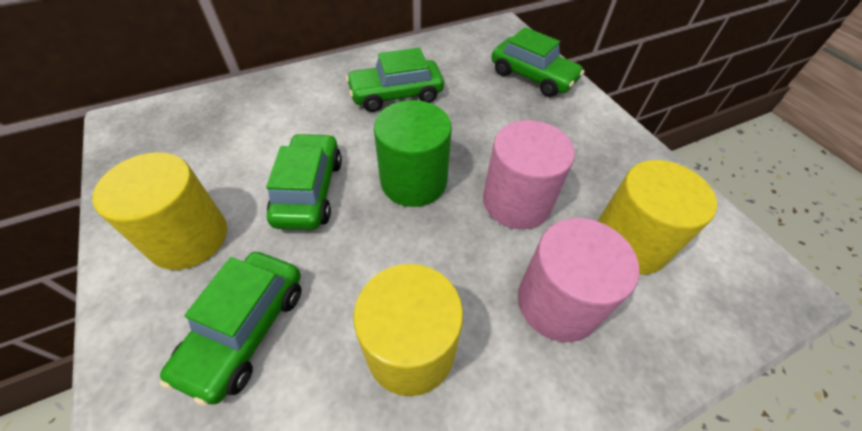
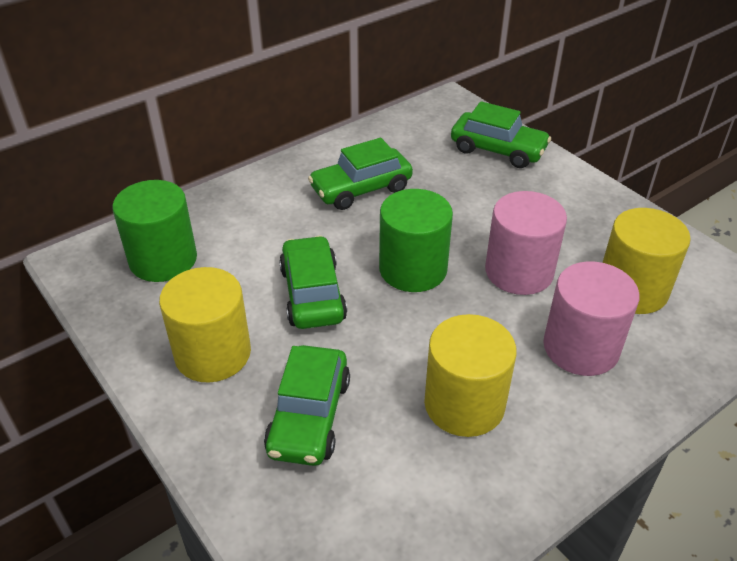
camera: 10 degrees left, 10 degrees down
none -> green cylinder [112,180,197,282]

